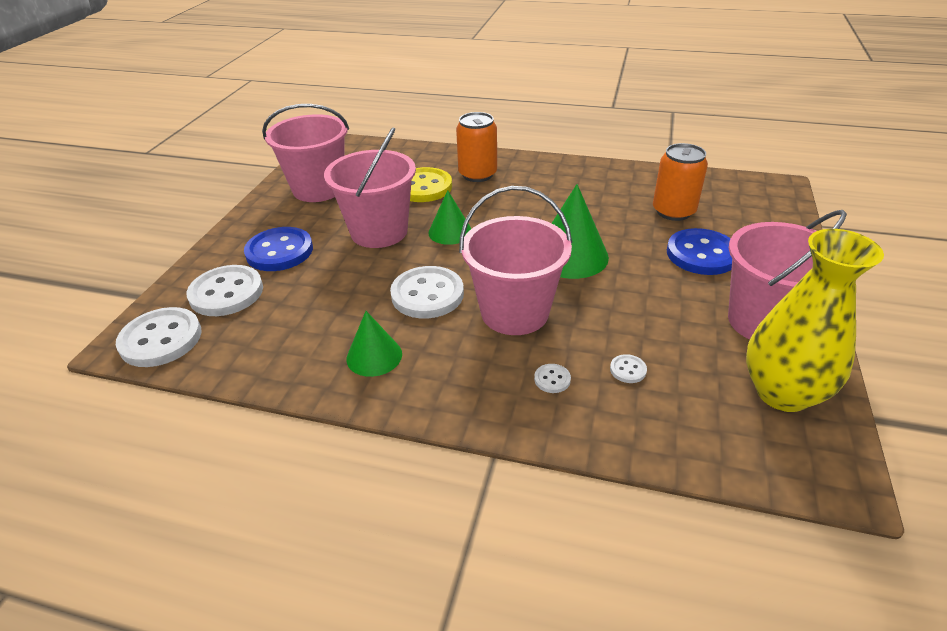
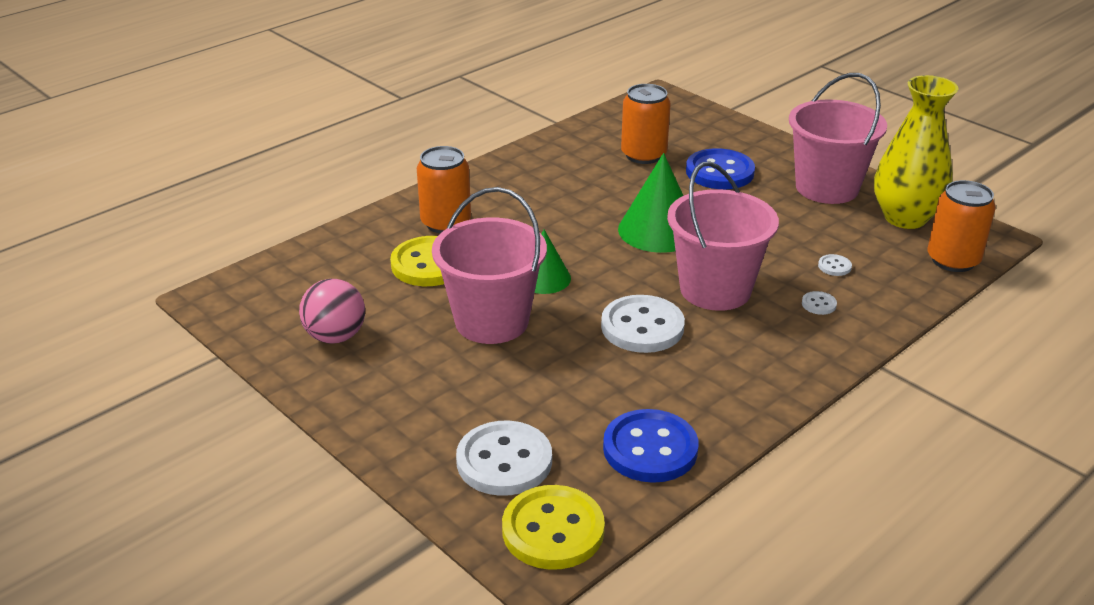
camera: 60 degrees left, 5 degrees down
white button [116,307,202,367] -> yellow button [502,485,605,570]
blue button [244,227,313,271] -> blue button moved to [603,409,699,483]
pink bucket [262,104,349,202] -> pink ball [299,279,365,344]
green cone [346,311,402,377] -> none
none -> orange can [927,180,996,272]

